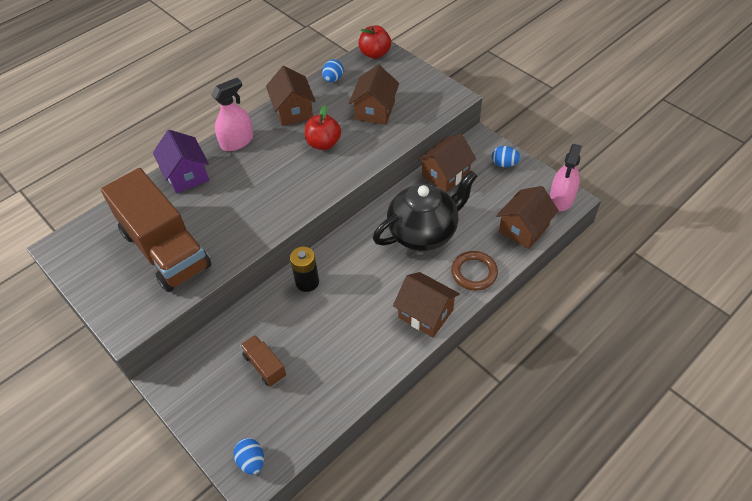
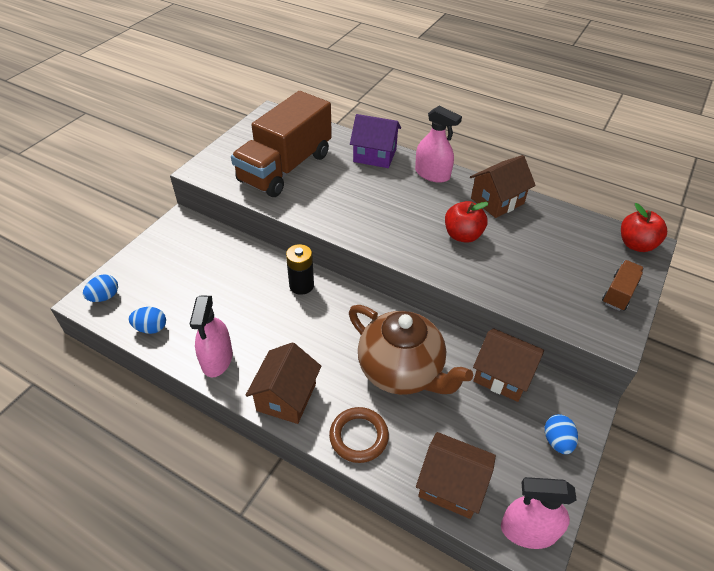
camera: 70 degrees right, 5 degrees down
purple house [153,130,209,193] -> purple house turned 60 degrees clockwise [350,114,401,168]
brown truck [240,335,286,387] -> brown truck moved to [602,260,644,311]
blue egg [322,59,344,82] -> blue egg moved to [129,307,166,334]
brown house [349,65,399,125] -> none
black teapot [373,170,477,251] -> brown teapot [349,305,473,395]
none -> pink spray bottle [190,295,233,377]

